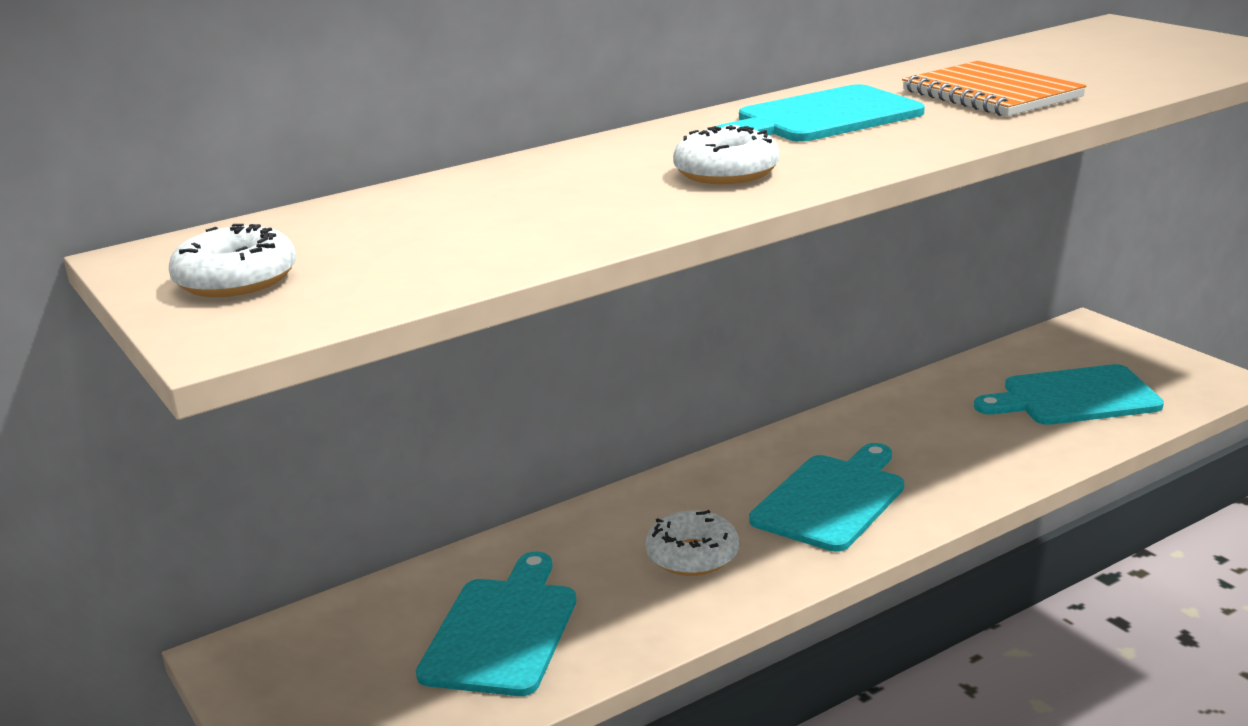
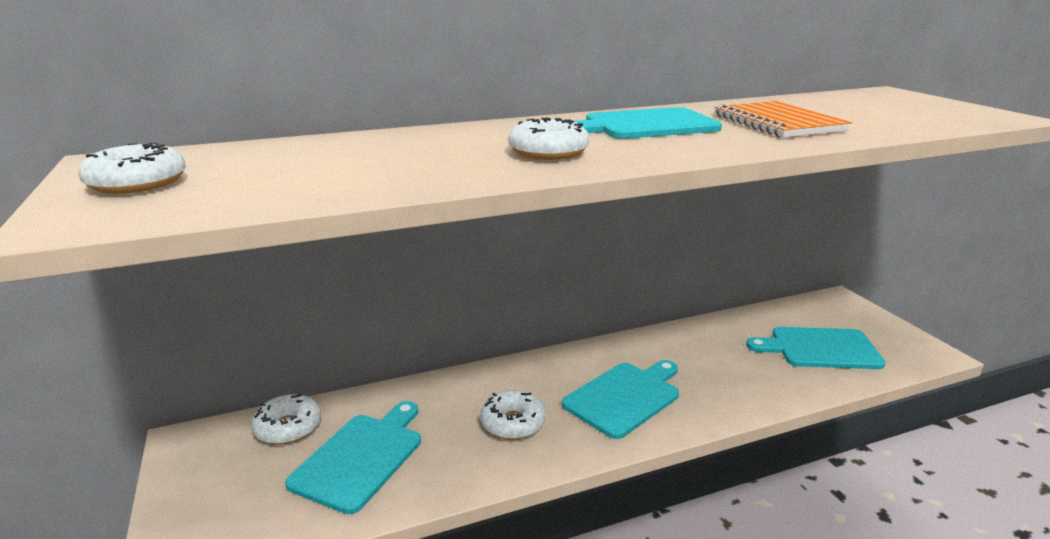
camera: 10 degrees right, 0 degrees up
none -> white donut [251,393,321,445]

